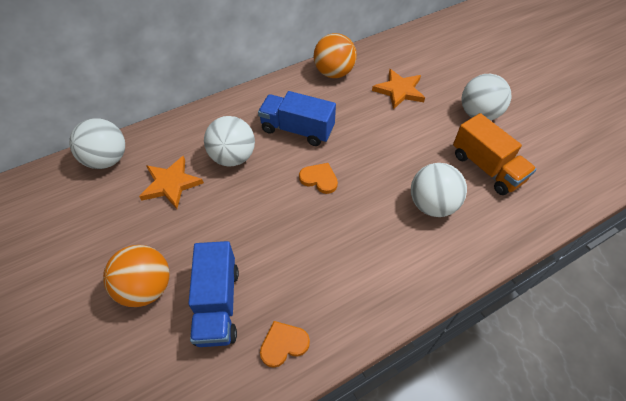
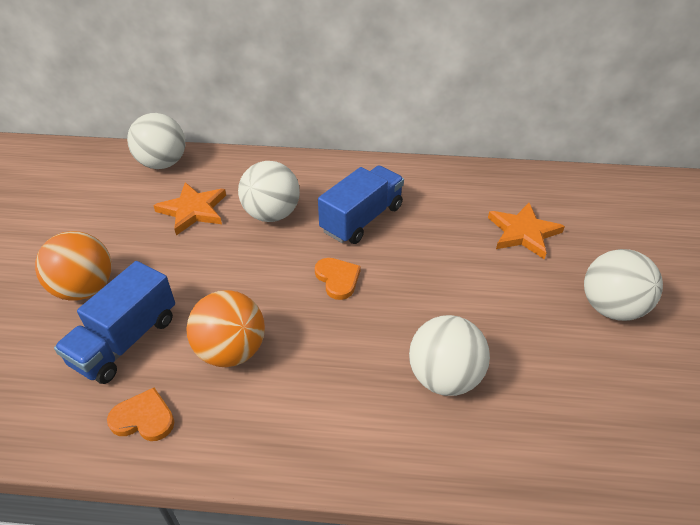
camera: 35 degrees right, 10 degrees down
blue truck [258,91,336,146] -> blue truck turned 75 degrees clockwise [318,166,404,244]
orange ball [314,33,357,78] -> orange ball moved to [186,290,265,367]
orange truck [453,113,536,195] -> none

